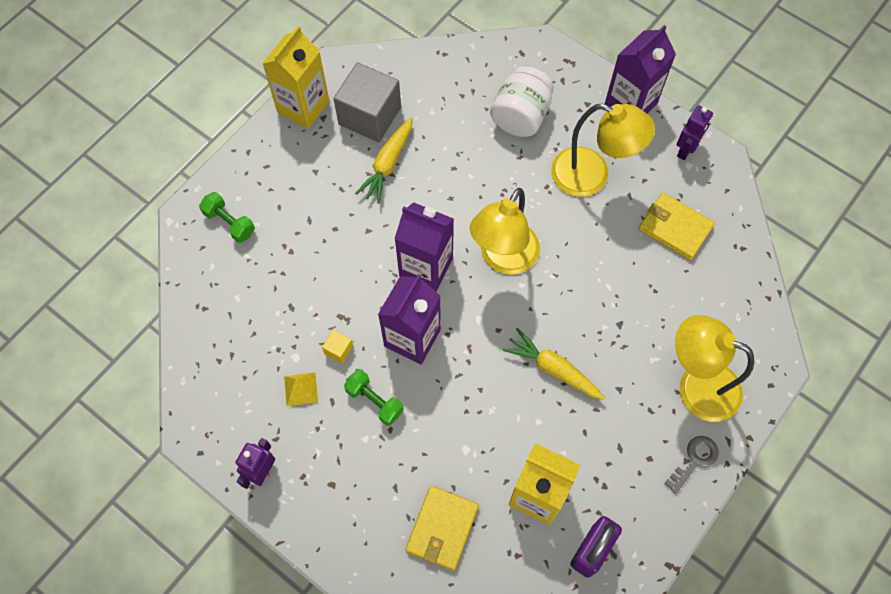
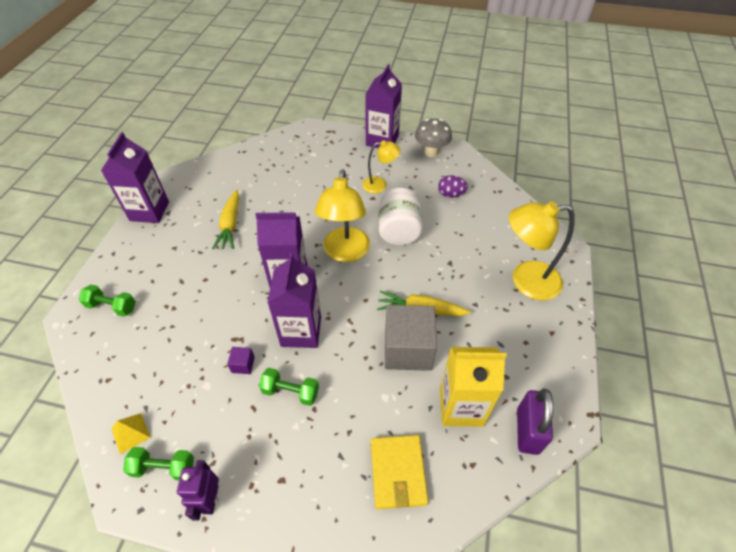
camera: 25 degrees left, 15 degrees down
yellow carton [263,26,329,129] -> purple carton [101,132,169,223]
yellow pyramid [284,372,318,406] -> yellow pyramid moved to [112,413,150,454]
yellow cube [322,330,354,364] -> purple cube [227,347,255,374]
grey cube [334,62,401,142] -> grey cube moved to [385,305,437,371]
white jar [490,66,554,137] -> white jar moved to [378,188,423,245]
yellow lamp [551,104,655,197] -> yellow lamp [362,140,400,193], size x0.58
yellow wallet [639,193,715,260] -> purple egg [438,175,468,198]
grey key [664,436,719,494] -> none
purple robot [677,105,713,160] -> grey mushroom [415,119,452,157]
none -> green dumbbell [123,447,194,480]

